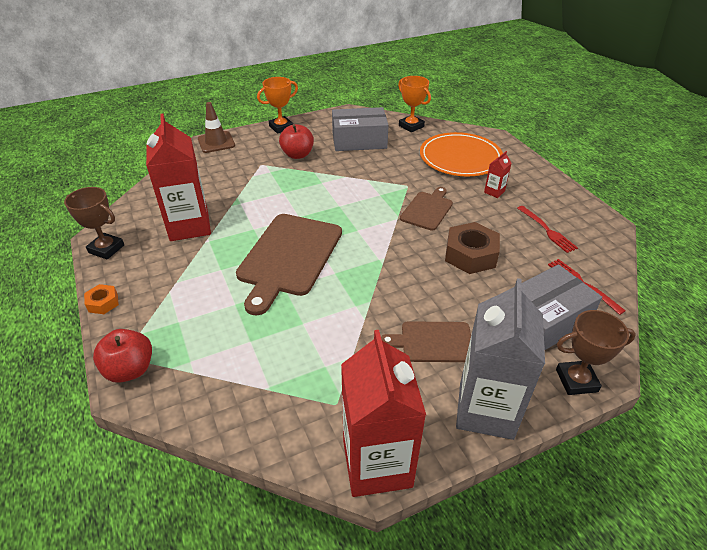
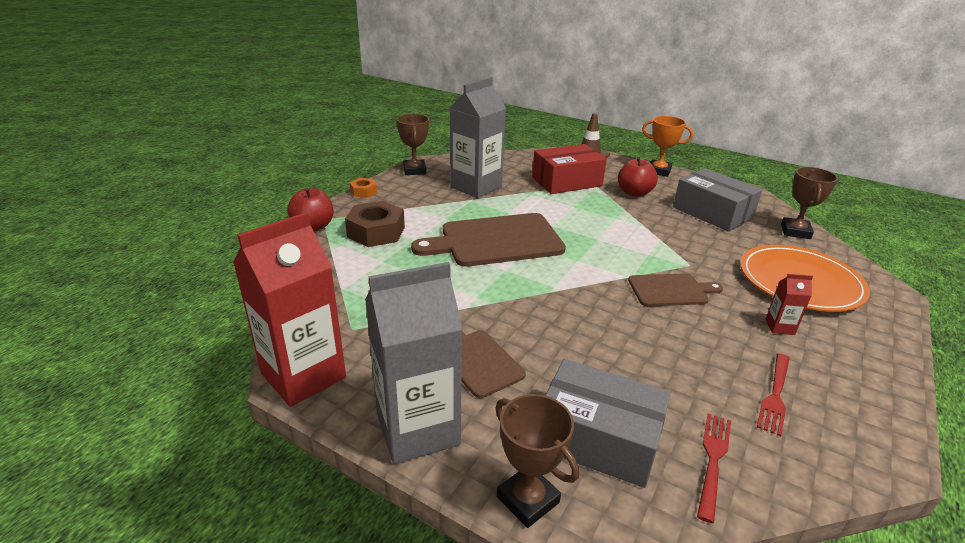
camera: 55 degrees right, 10 degrees down
red carton [146,114,211,241] -> grey carton [450,77,506,198]
orange trophy [398,76,431,132] -> brown trophy [781,167,838,239]
brown nut [445,222,500,274] -> brown nut moved to [345,201,405,247]
none -> red box [532,144,607,194]

